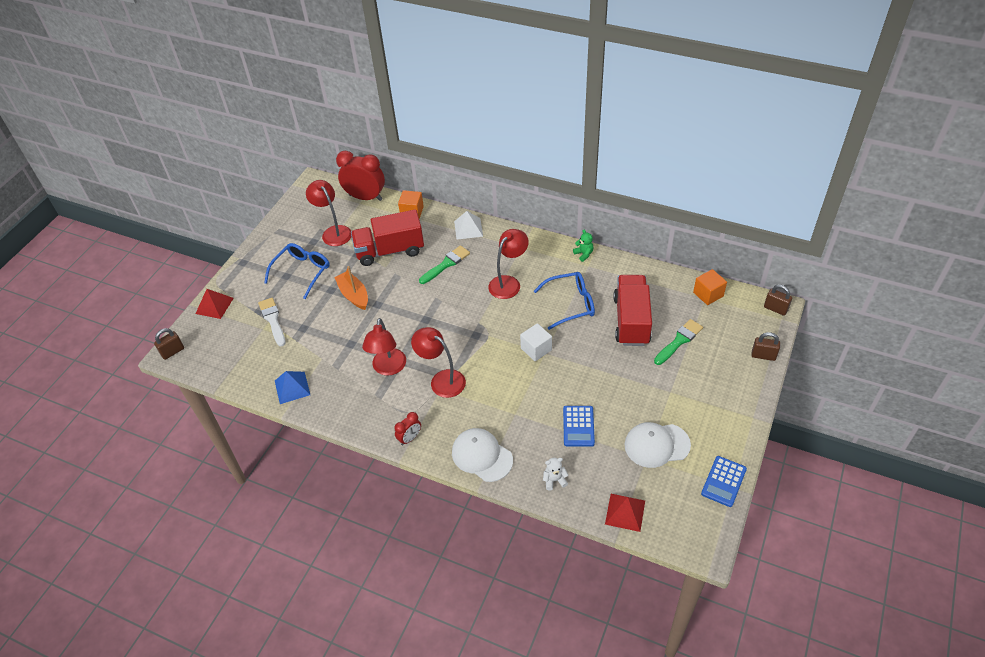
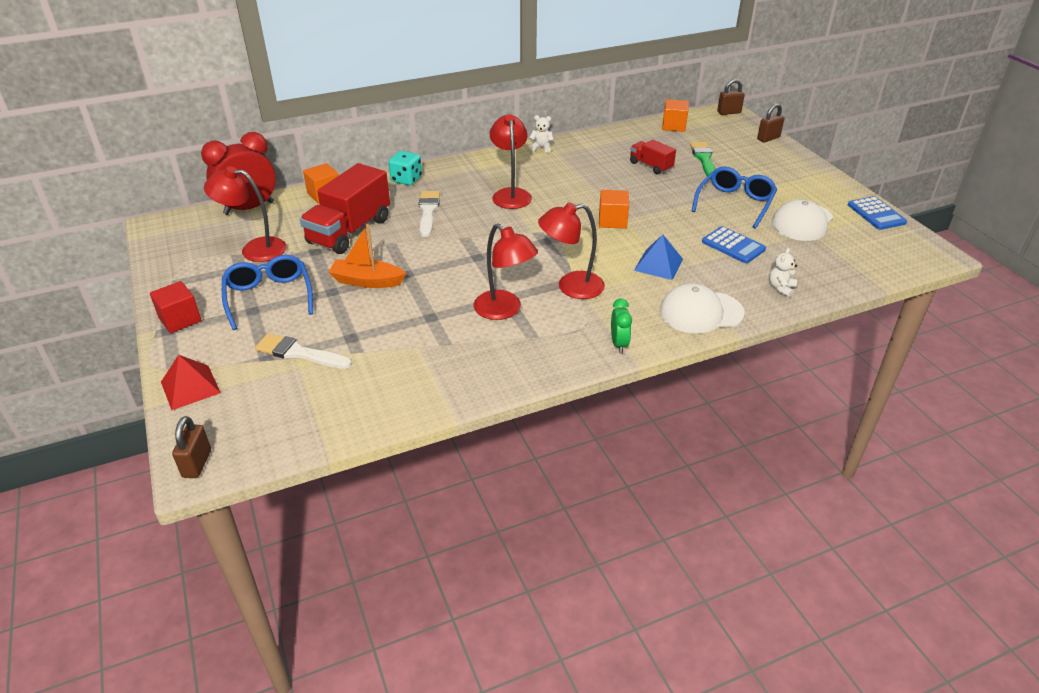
camera: 50 degrees left, 10 degrees down
blue pyramid [275,371,310,404] -> blue pyramid moved to [634,234,683,280]
red clock [394,412,421,446] -> green clock [611,298,632,353]
green brush [419,245,470,284] -> white brush [419,191,440,237]
white pyramid [454,211,483,240] -> turquoise dice [389,151,422,185]
white cube [520,323,552,361] -> orange cube [599,190,629,229]
blue glasses [534,272,595,330] -> blue glasses moved to [692,166,777,229]
green teddy bear [573,229,594,262] -> white teddy bear [529,115,554,153]
red pyramid [605,494,645,532] -> none
red truck [613,275,652,346] -> red truck [630,140,676,175], size x0.53
none -> red cube [150,281,201,333]

